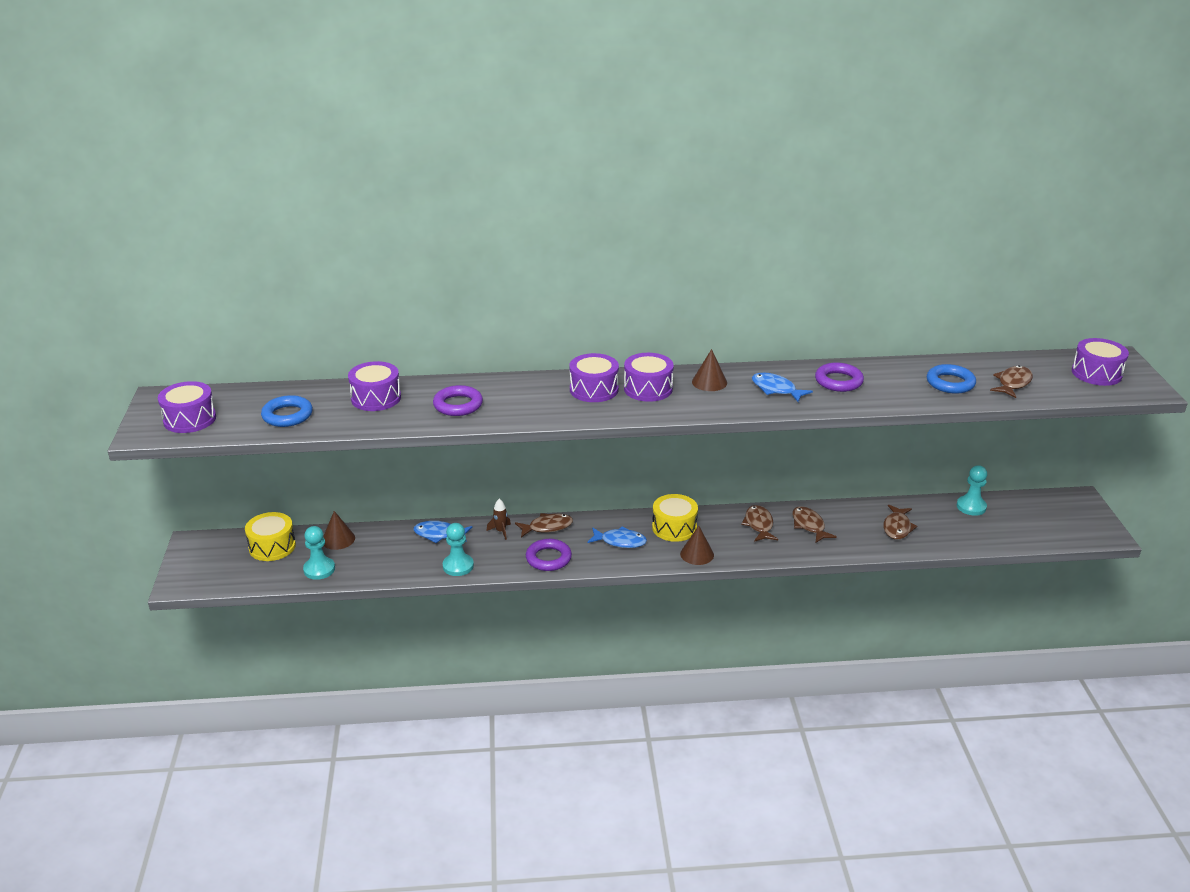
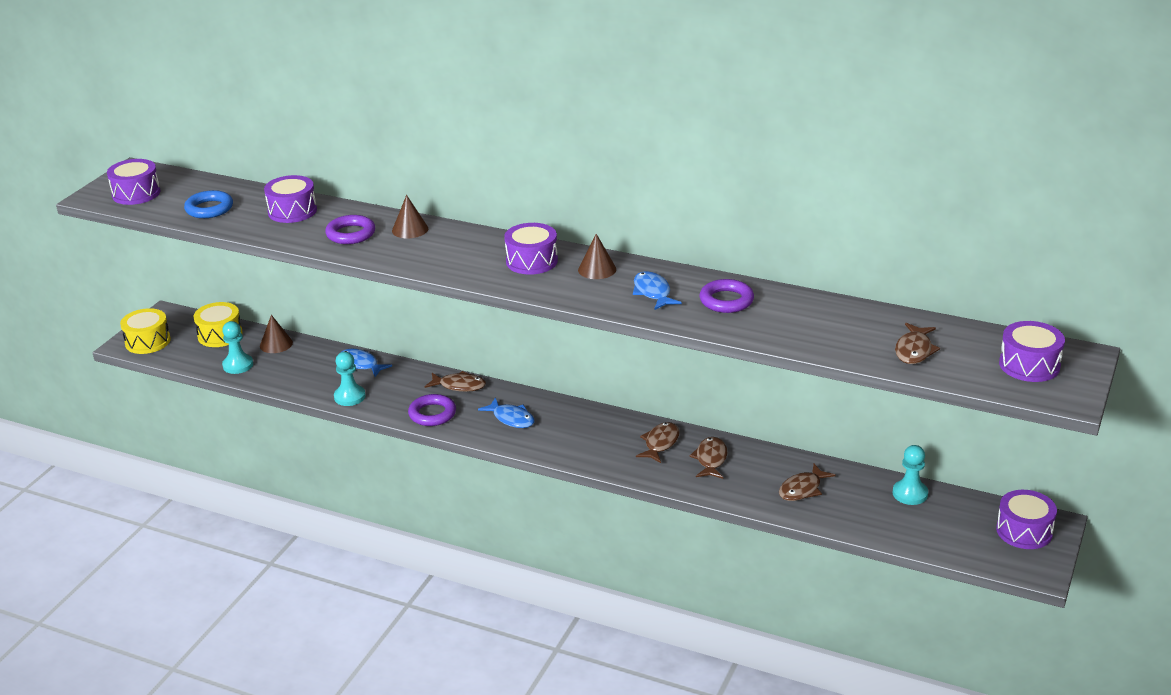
camera: 30 degrees right, 0 degrees up
brown rocket [487,499,511,540] -> none
purple drum [569,353,619,402] -> purple drum moved to [996,490,1057,549]
yellow drum [652,494,698,542] -> yellow drum moved to [120,308,171,354]
brown cone [680,526,714,565] -> brown cone moved to [392,195,428,238]
blue ring [927,364,976,394] -> none
brown fish [990,365,1033,398] -> brown fish turned 135 degrees clockwise [895,323,940,364]

